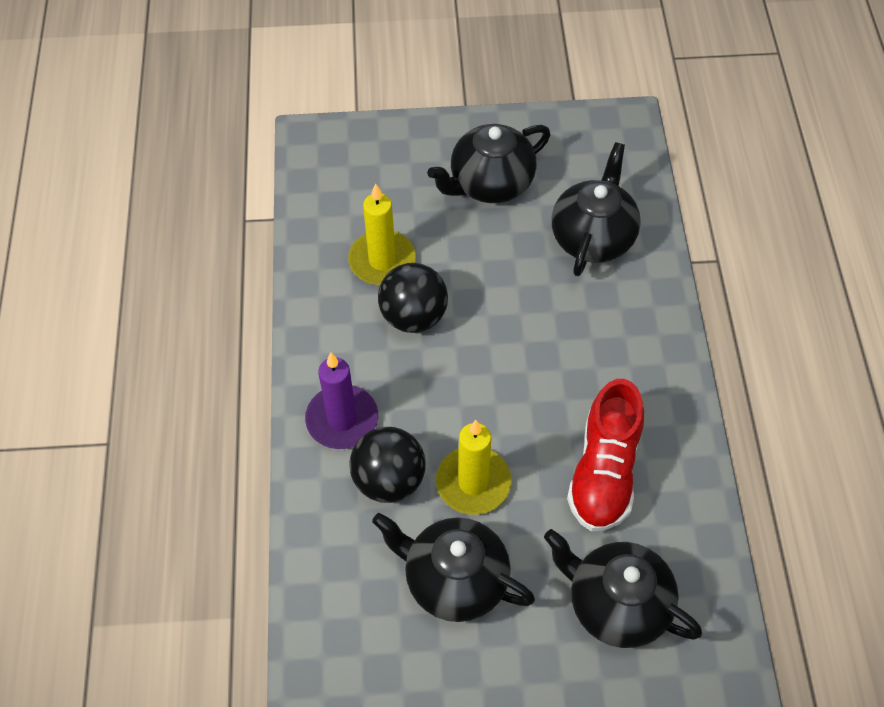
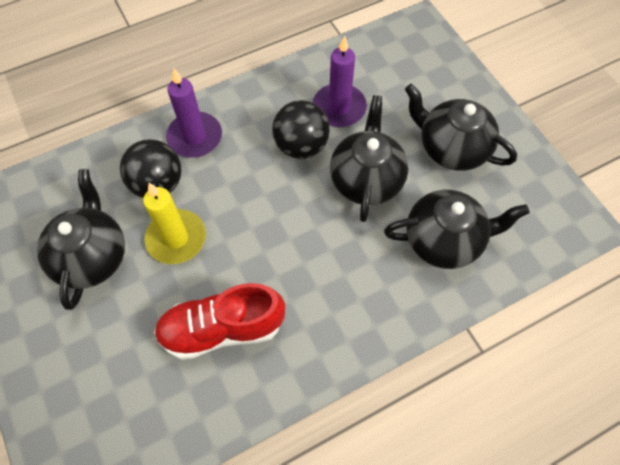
camera: 65 degrees right, 5 degrees up
yellow candle [348,184,416,285] -> purple candle [313,36,367,127]
black teapot [544,529,702,648] -> black teapot moved to [330,95,409,222]

